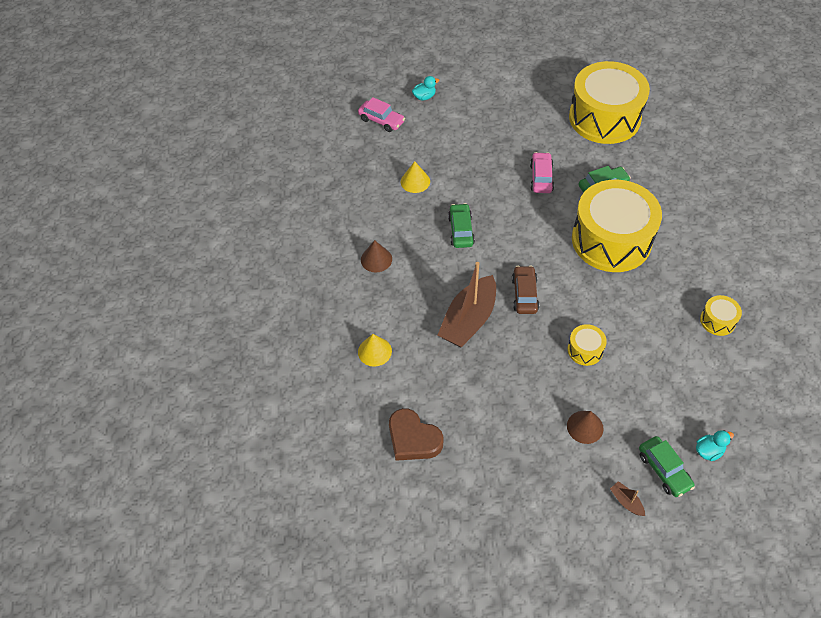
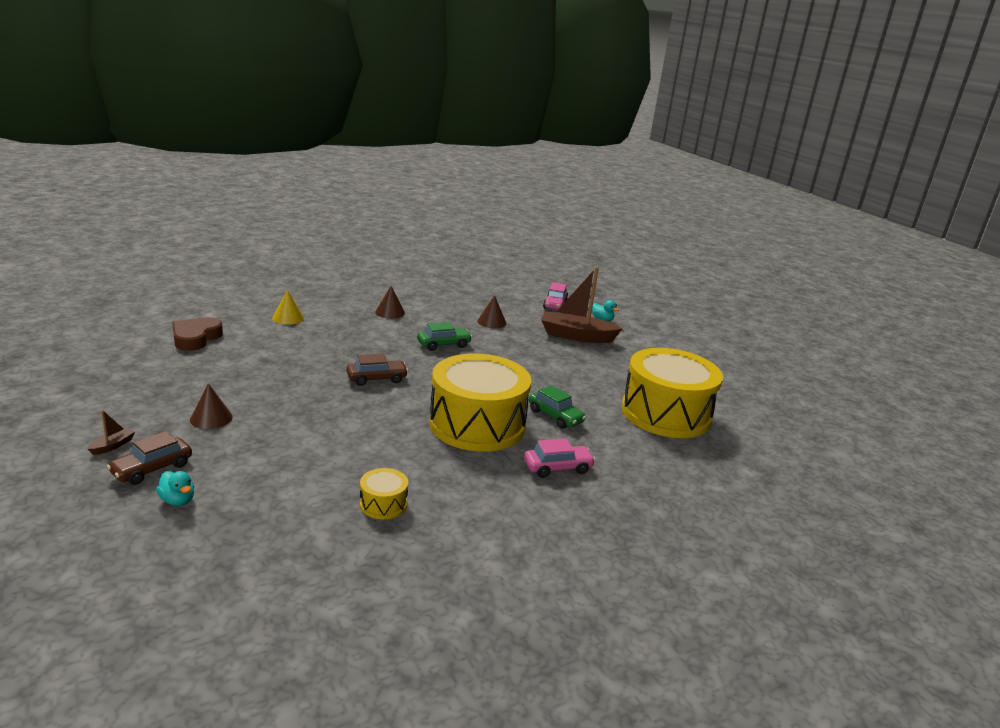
camera: 65 degrees right, 30 degrees down
yellow cone [401,161,430,193] -> brown cone [477,295,506,328]
brown boat [438,262,496,347] -> brown boat moved to [541,267,623,343]
pink car [530,152,554,193] -> pink car moved to [524,438,596,478]
yellow drum [568,324,607,366] -> none
green car [639,436,695,497] -> brown car [107,431,192,485]

